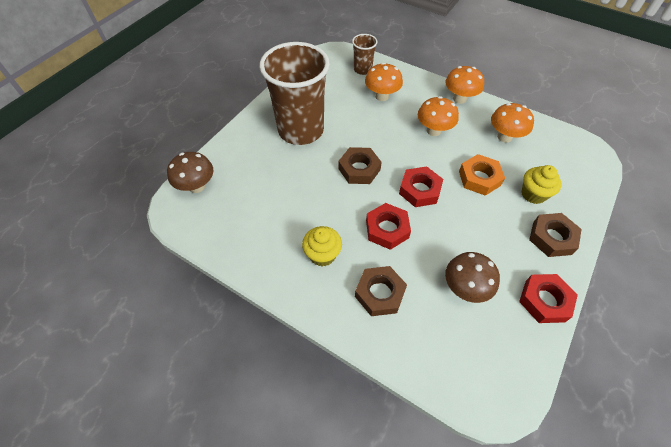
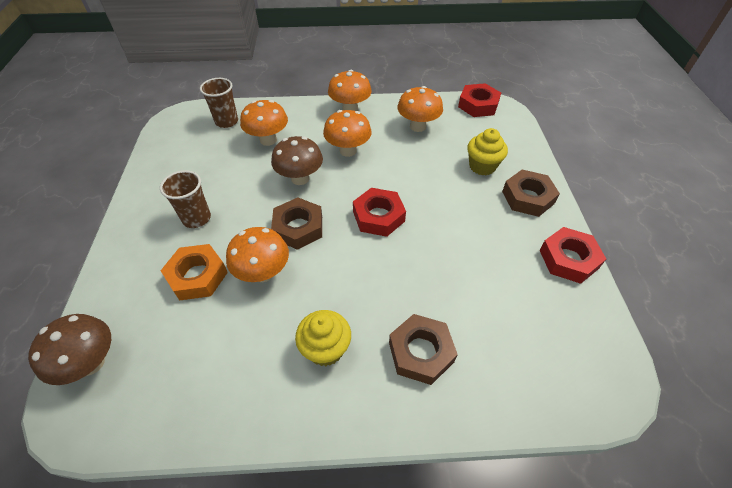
camera: 35 degrees left, 5 degrees down
brown cup [259,42,330,145] -> brown cup [160,170,211,228], size x0.45
red nut [366,203,411,250] -> red nut moved to [458,83,501,117]
brown mushroom [445,252,500,303] -> brown mushroom moved to [271,136,323,185]
orange nut [459,154,505,196] -> orange nut moved to [161,244,228,300]
none -> orange mushroom [226,227,289,282]

